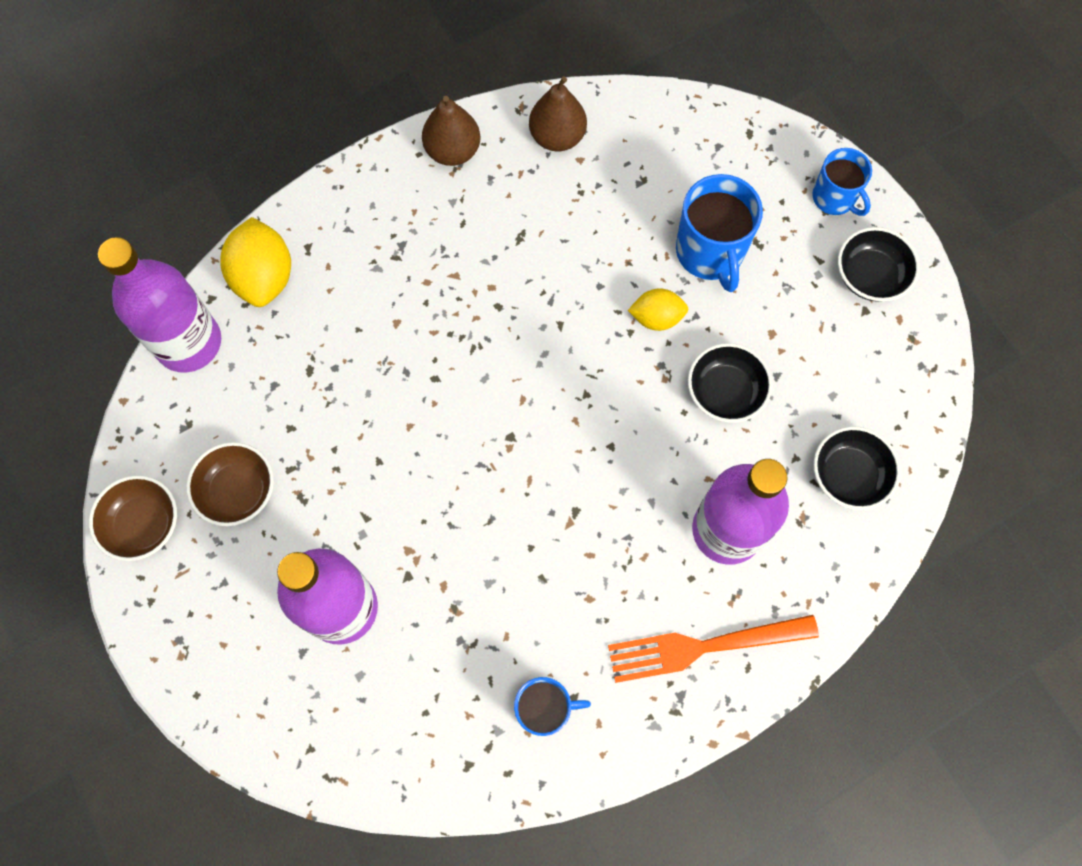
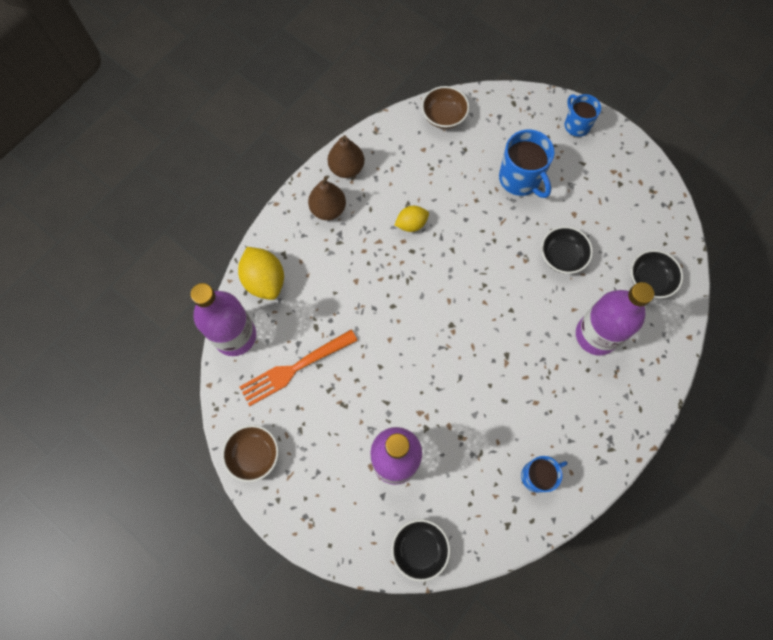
camera: 20 degrees left, 0 degrees up
brown bowl [186,442,274,526] -> brown bowl moved to [422,86,469,129]
brown pear [529,76,587,152] -> brown pear moved to [308,176,346,220]
orange fork [608,615,819,683] -> orange fork moved to [240,330,358,406]
yellow lemon [628,288,688,331] -> yellow lemon moved to [395,206,429,232]
blue mug [812,148,872,216] -> blue mug turned 150 degrees counterclockwise [565,94,601,137]
black bowl [838,227,920,302] -> black bowl moved to [391,519,450,582]

